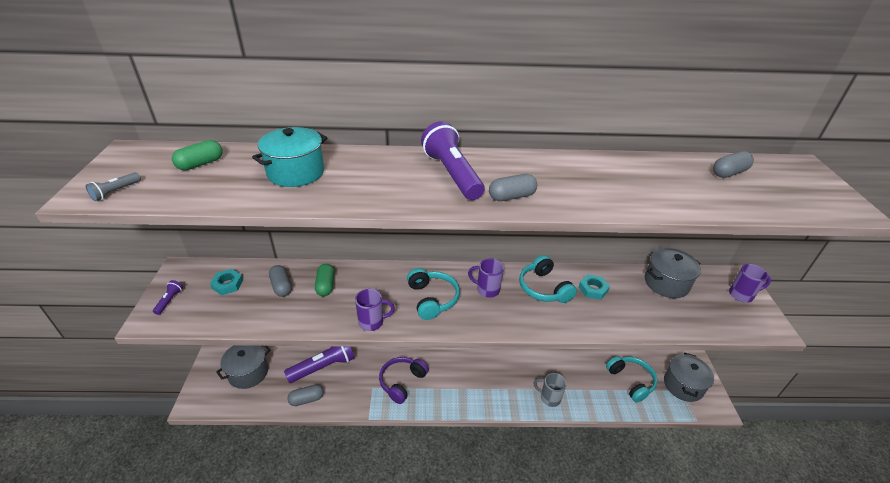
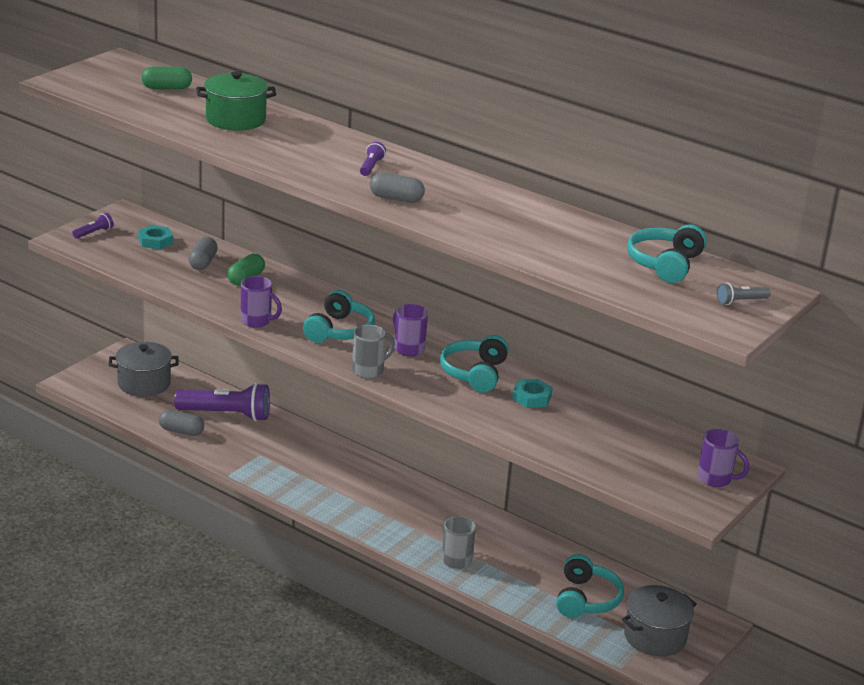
camera: 35 degrees right, 10 degrees down
grey flashlight [86,172,141,201] -> grey flashlight moved to [717,283,770,305]
turquoise pot [252,127,327,187] -> green pot [196,71,276,131]
purple headphones [379,357,429,404] -> none
purple flashlight [421,121,485,200] -> purple flashlight [360,142,386,176], size x0.44
grey pot [645,248,701,298] -> none
grey capsule [713,151,754,178] -> turquoise headphones [627,224,707,283]
none -> grey mug [352,325,395,378]

